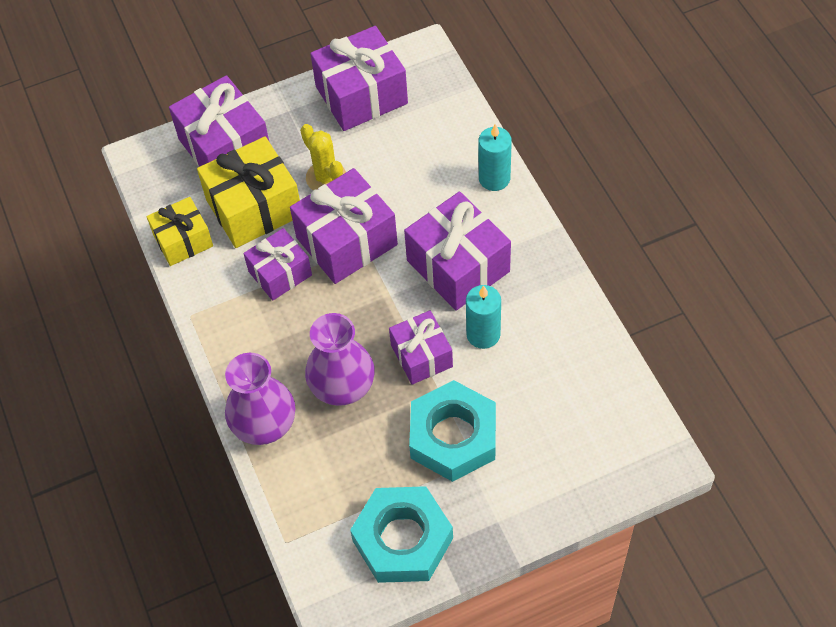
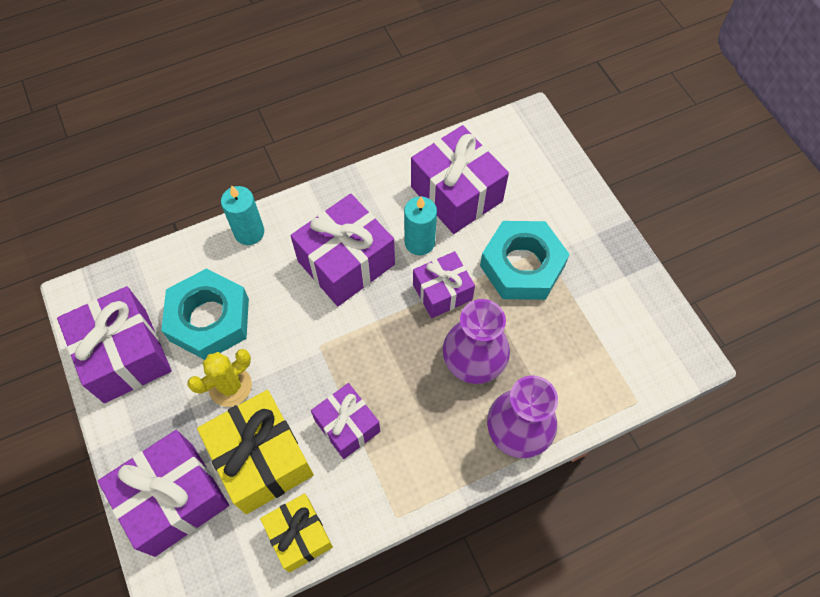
camera: 95 degrees left, 5 degrees up
purple gift [290,168,398,284] -> purple gift moved to [411,125,509,234]
turquoise nut [350,486,453,583] -> turquoise nut moved to [161,268,249,360]

